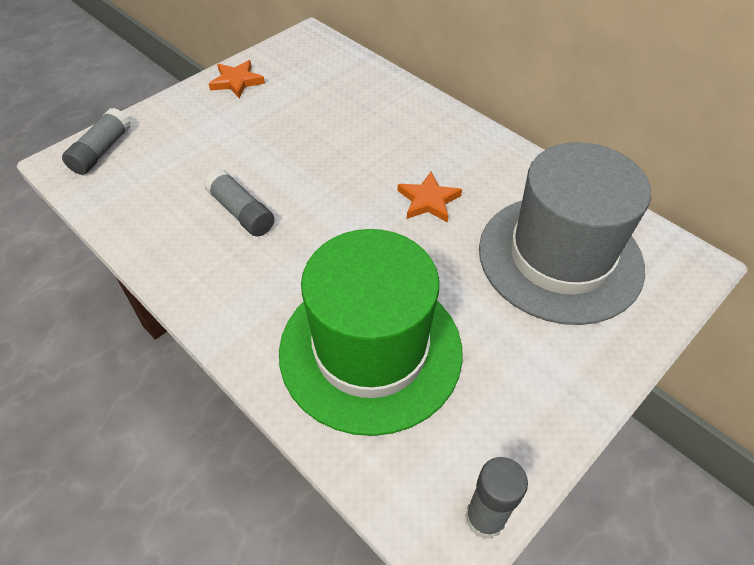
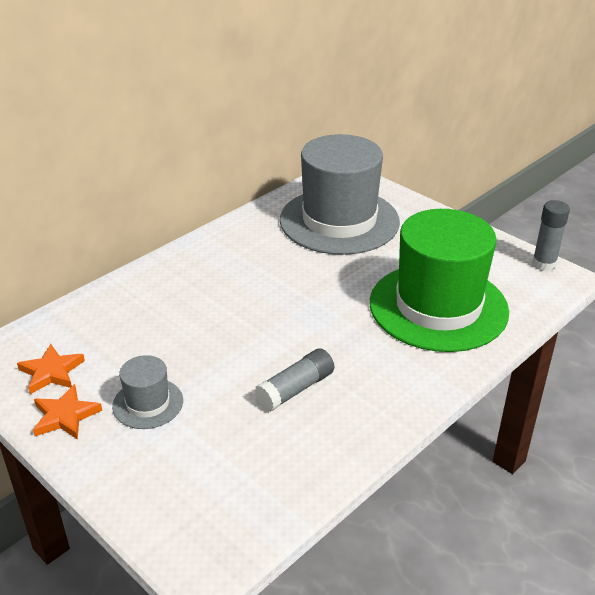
camera: 90 degrees left, 15 degrees down
grey glue stick [62,108,131,175] -> none
orange star [397,172,462,223] -> orange star moved to [17,344,85,394]
none -> grey hat [112,355,183,429]

